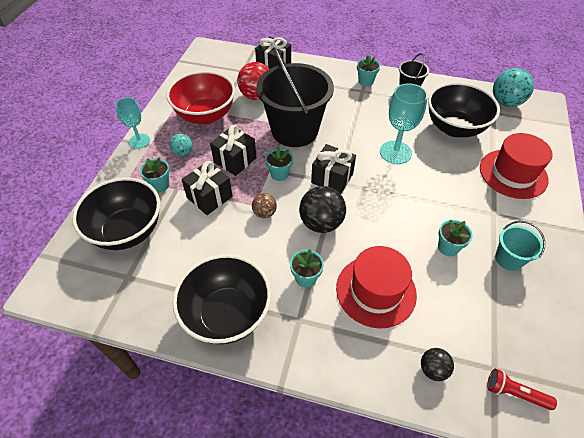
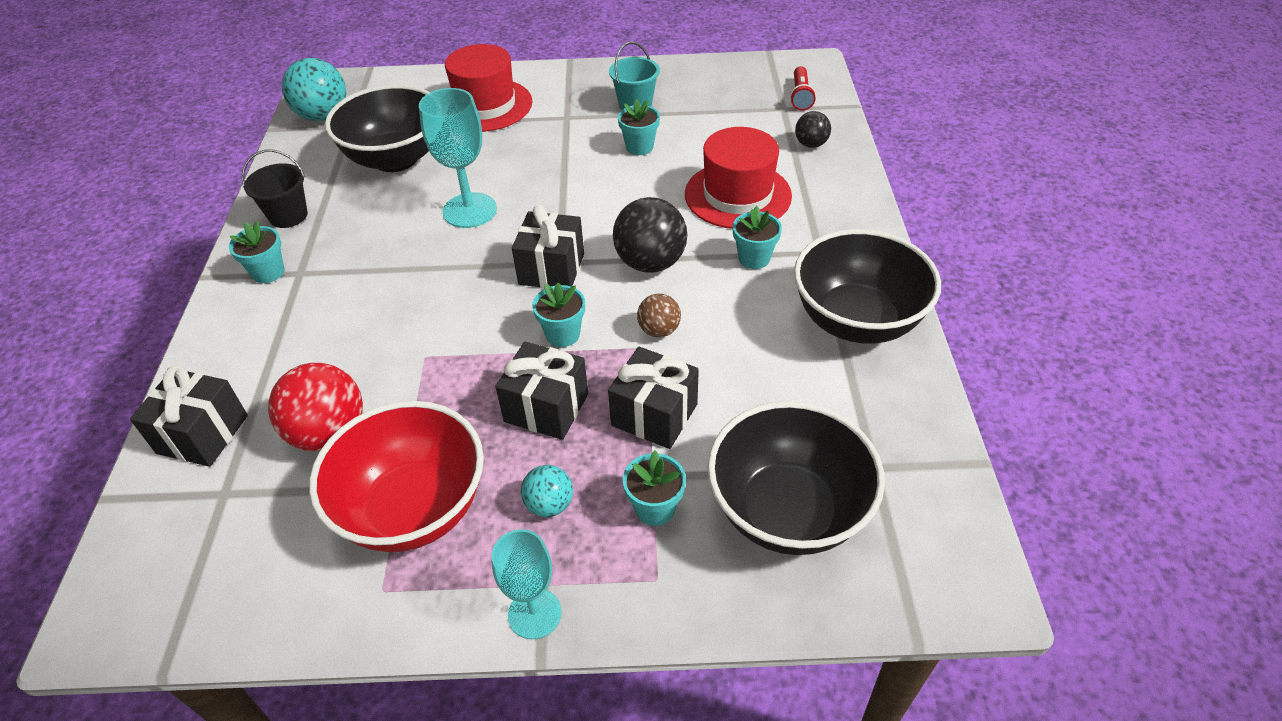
camera: 105 degrees left, 5 degrees down
black bucket [257,48,334,147] -> none

